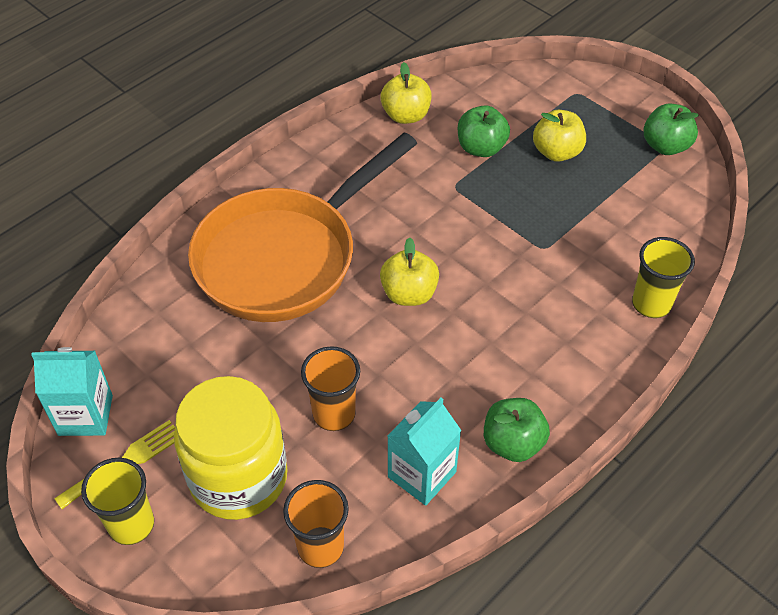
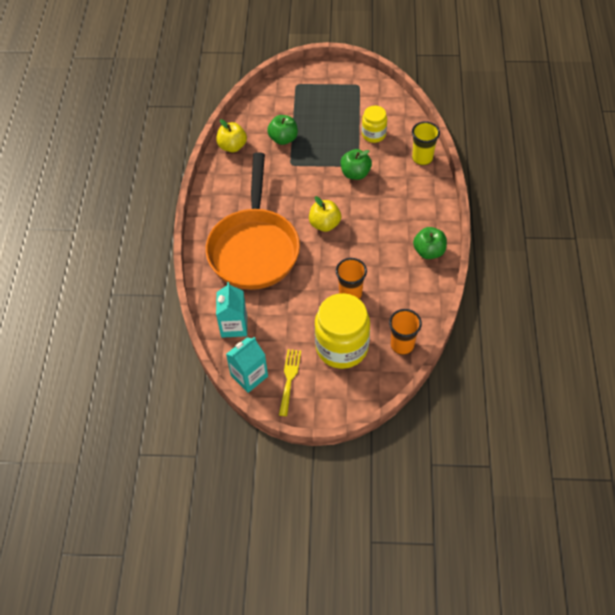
camera: 40 degrees left, 5 degrees up
yellow cup [81,458,154,545] -> none
turquoise carton [388,398,461,506] -> turquoise carton moved to [216,282,247,338]
yellow apple [533,110,586,162] -> none
green apple [644,104,699,155] -> green apple moved to [340,149,372,180]
none -> yellow jar [362,106,387,143]

